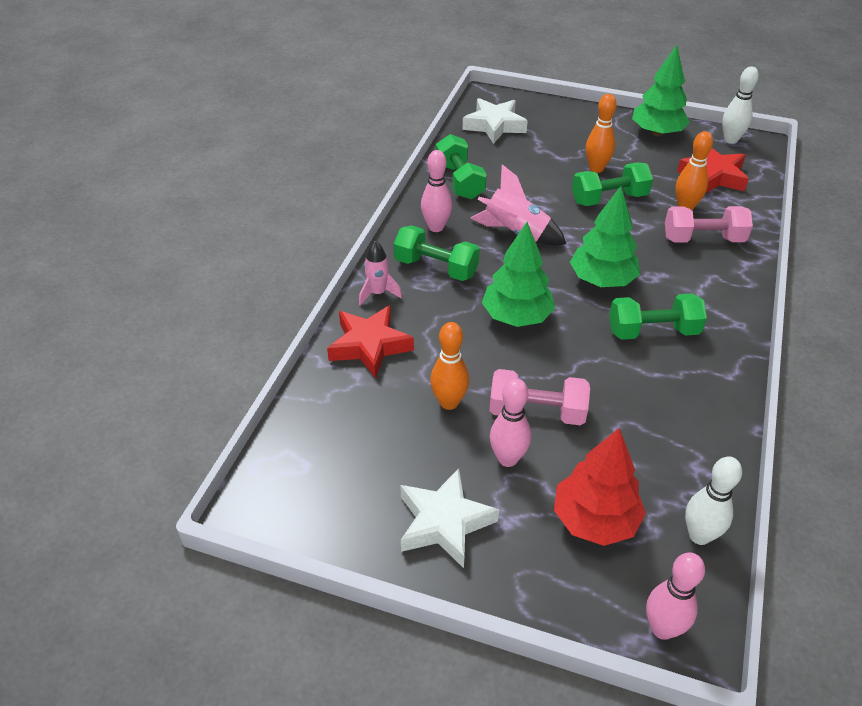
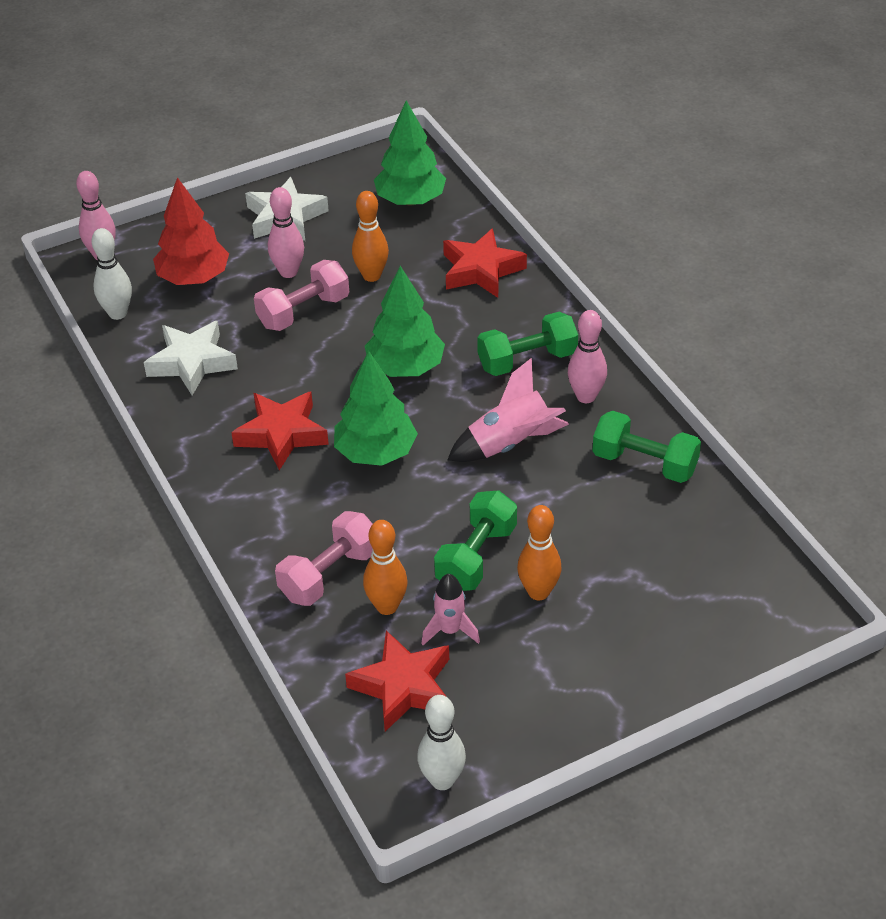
camera: 135 degrees right, 0 degrees up
pink rocket [359,241,402,306] -> pink rocket moved to [421,574,480,645]
white star [462,98,528,144] -> white star moved to [144,321,238,395]
green dumbbell [609,293,707,340] -> red star [231,392,329,470]
green tree [632,45,690,137] -> green tree moved to [374,100,446,206]

